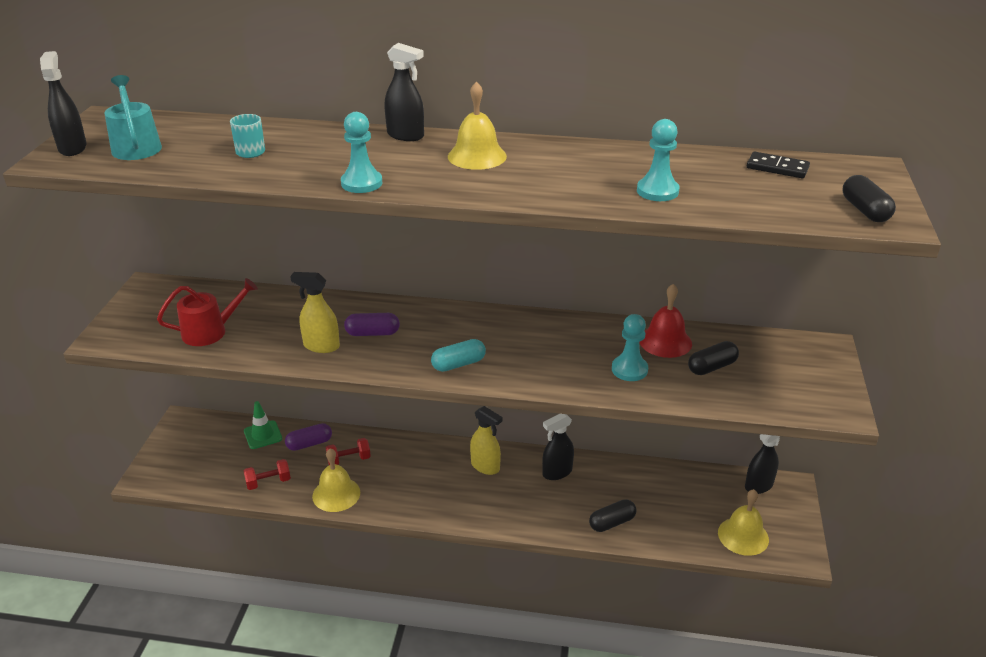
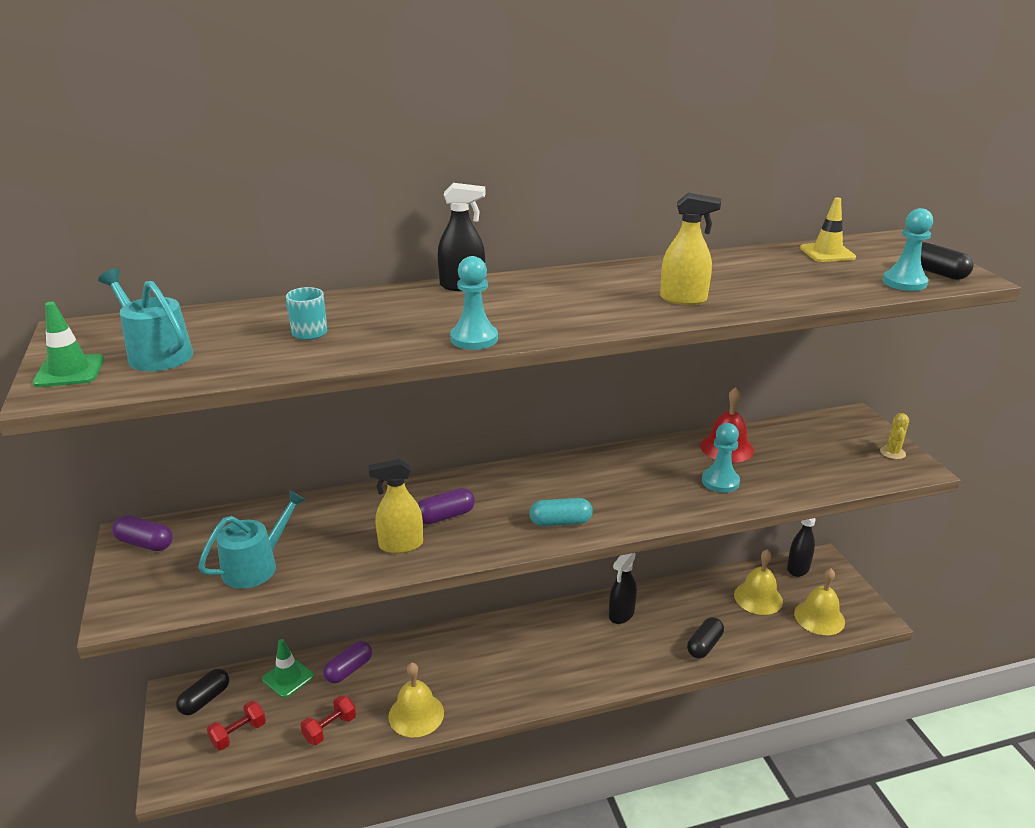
camera: 25 degrees left, 5 degrees down
black spray bottle [40,51,87,156] -> green traffic cone [33,302,104,387]
red watering can [157,278,258,346] -> turquoise watering can [198,490,306,589]
red dumbbell [326,438,371,465] -> red dumbbell moved to [207,701,266,750]
turquoise capsule [431,339,486,372] -> turquoise capsule turned 45 degrees clockwise [529,498,593,526]
yellow bell [448,81,507,170] -> yellow bell moved to [734,549,783,615]
yellow spray bottle [470,406,503,475] -> yellow spray bottle moved to [660,193,721,305]
turquoise pawn [637,119,679,201] -> turquoise pawn moved to [883,208,933,291]
black capsule [688,341,739,375] -> black capsule moved to [176,669,229,715]
black domino [747,152,810,178] -> yellow traffic cone [800,197,856,262]
none -> purple capsule [112,515,173,551]
none -> yellow cactus [880,413,909,459]

